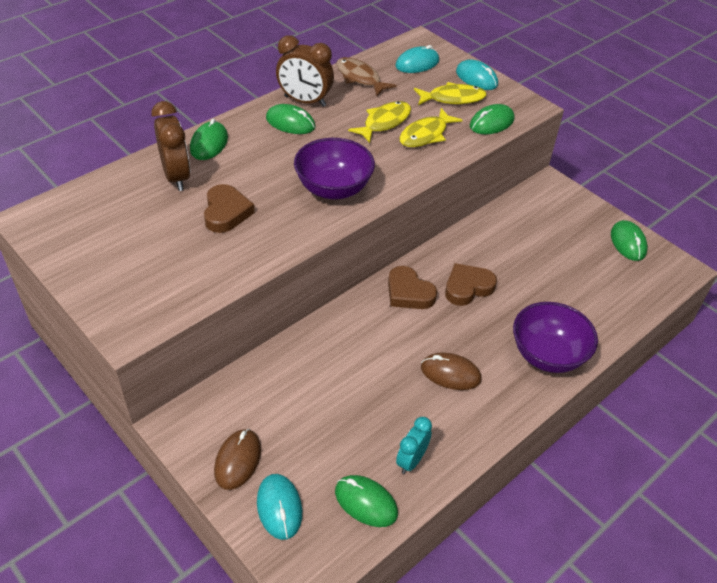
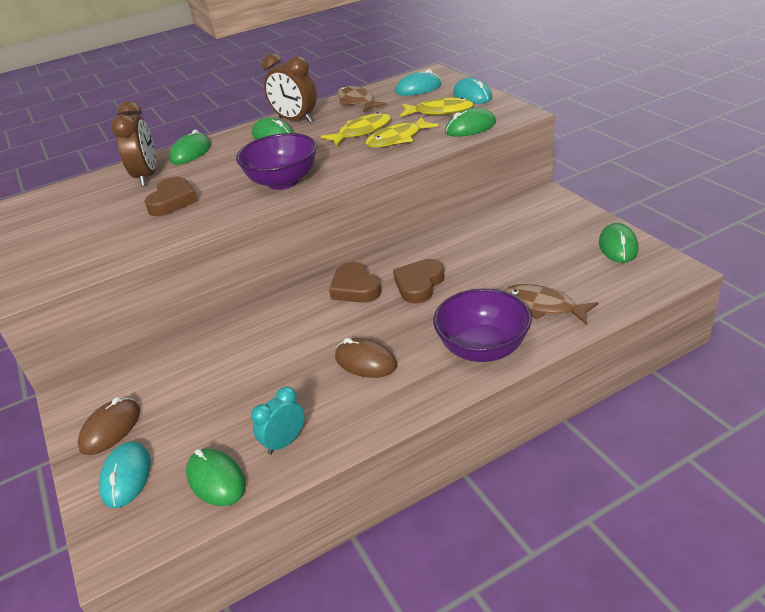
camera: 20 degrees right, 10 degrees down
brown heart [445,263,497,306] -> brown heart turned 45 degrees counterclockwise [393,259,445,303]
none -> brown fish [504,284,599,325]

